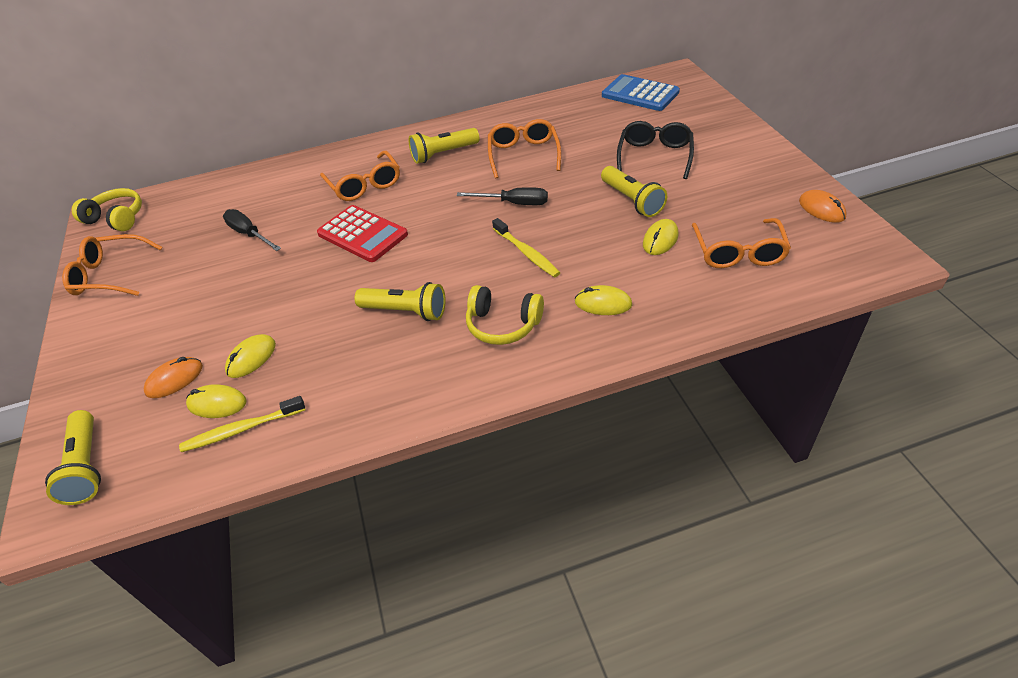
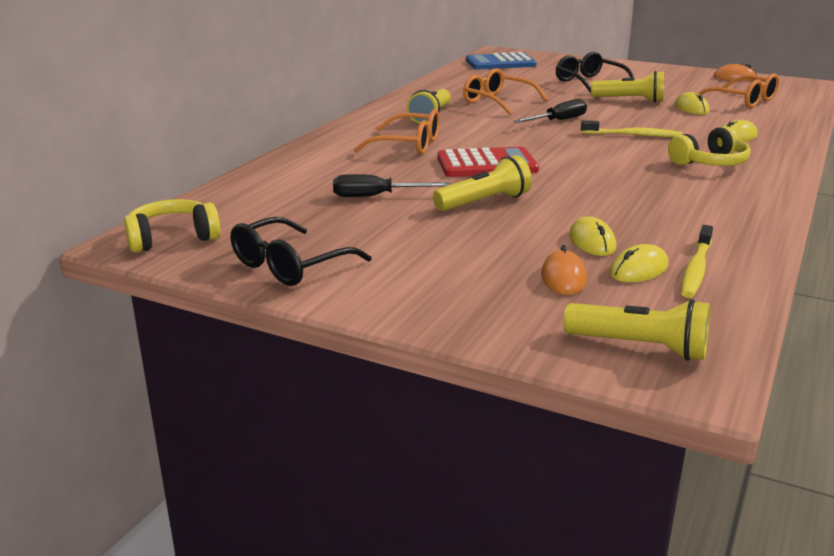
camera: 50 degrees left, 20 degrees down
orange glasses [62,234,162,296] -> black glasses [231,217,372,286]
yellow flashlight [354,282,446,321] -> yellow flashlight moved to [433,155,532,211]

